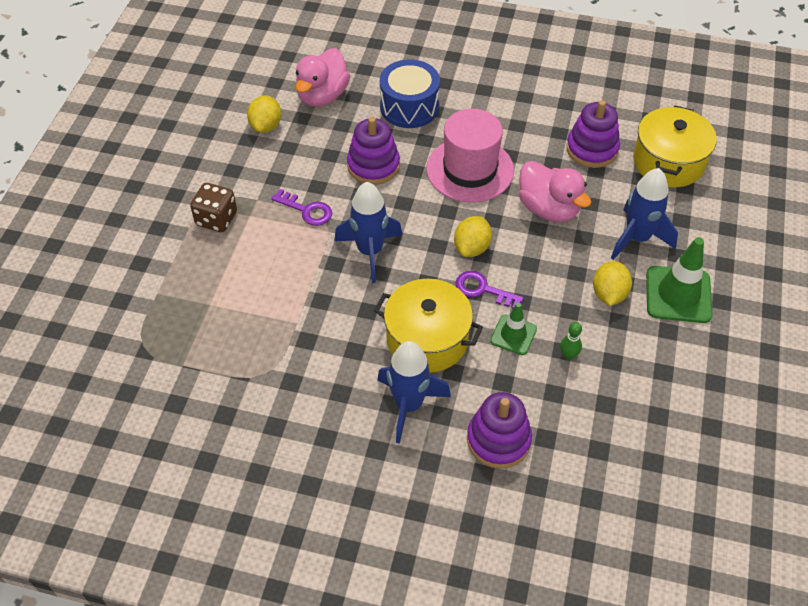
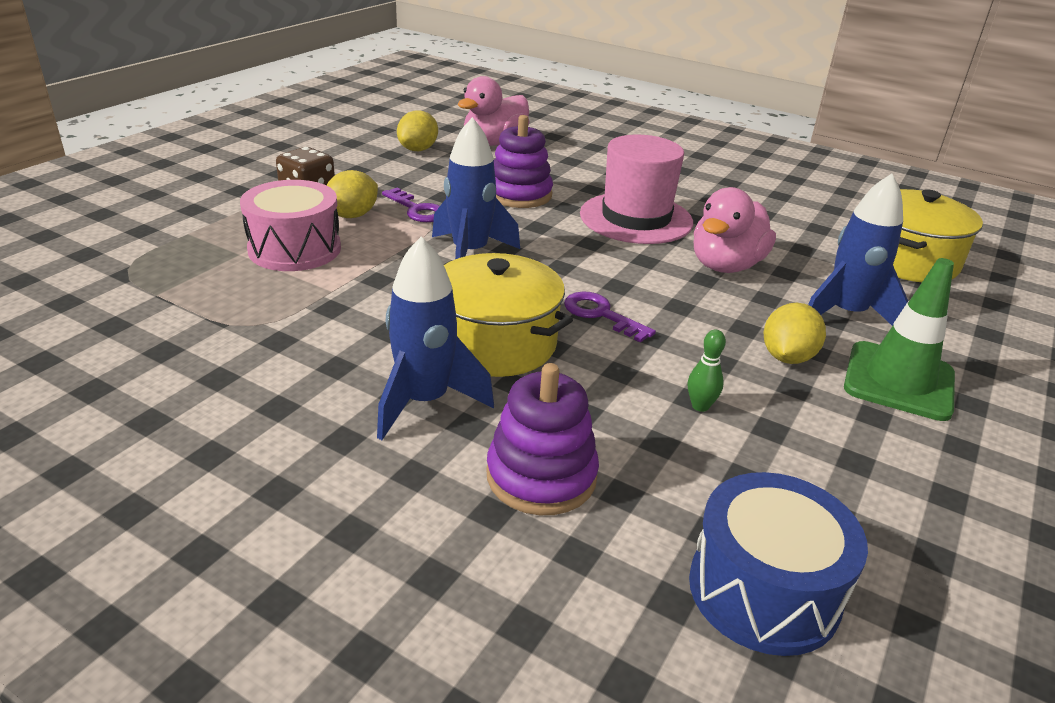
camera: 15 degrees right, 20 degrees down
blue drum [380,59,440,128] -> blue drum moved to [689,472,868,656]
yellow lemon [454,216,492,257] -> yellow lemon moved to [326,170,378,218]
green traffic cone [490,302,537,355] -> none
pink duck [519,161,591,222] -> pink duck turned 60 degrees clockwise [694,187,776,273]
purple stacking toy [566,100,620,168] -> none
none -> pink drum [240,180,341,271]

